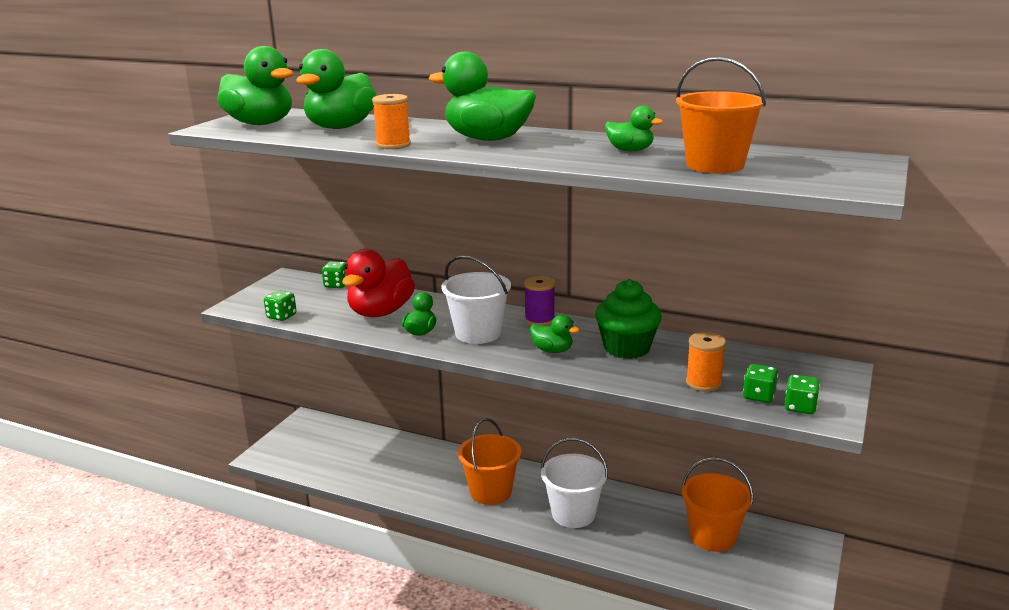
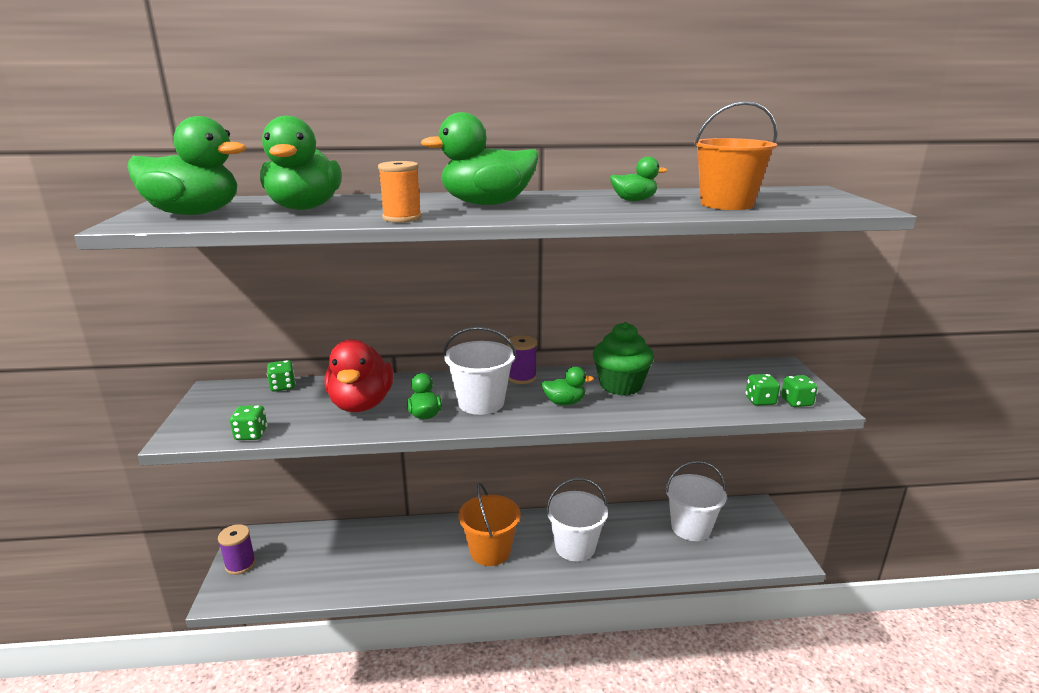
camera: 30 degrees left, 0 degrees up
orange bucket [682,457,754,552] -> white bucket [665,461,727,541]
orange spool [686,332,726,392] -> none
none -> purple spool [218,524,256,575]

